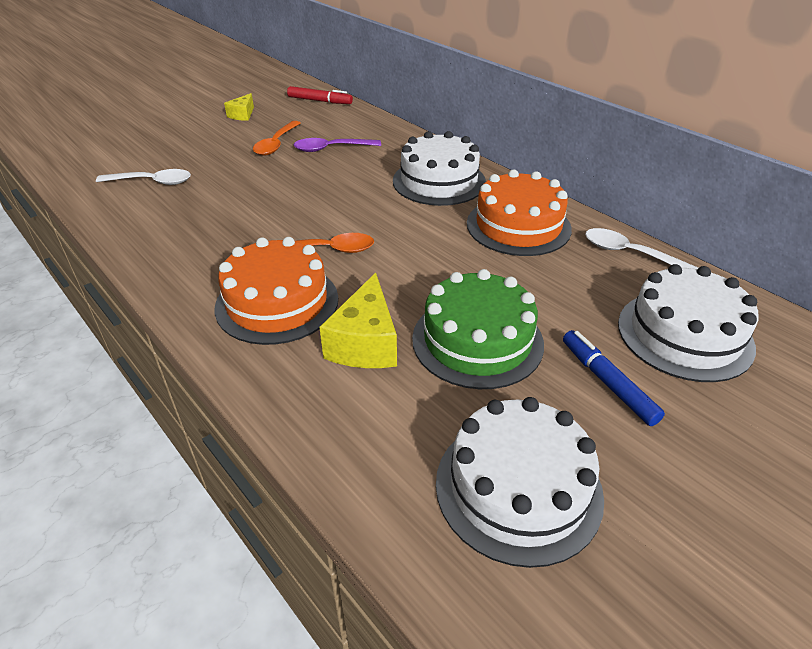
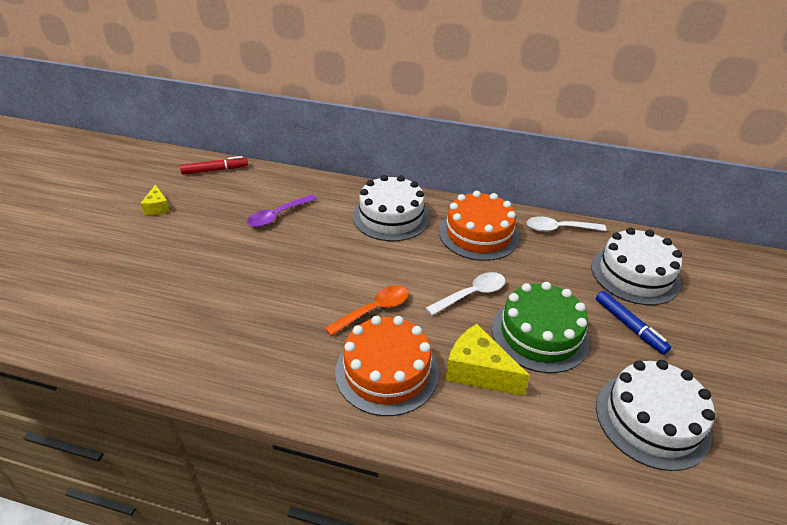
camera: 35 degrees left, 0 degrees up
white spoon [96,169,191,185] -> white spoon moved to [426,272,505,316]
orange spoon [253,121,301,156] -> none
yellow cheese [319,273,397,368] -> yellow cheese turned 150 degrees clockwise [445,324,530,396]
blue marker [563,330,665,426] -> blue marker turned 150 degrees counterclockwise [596,291,671,355]

